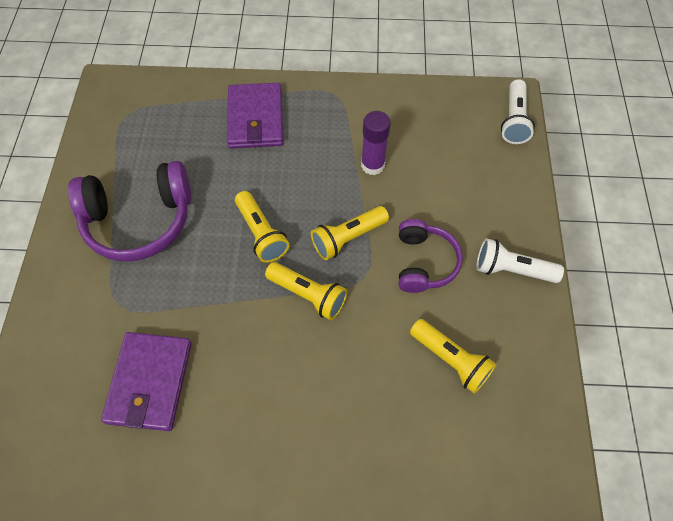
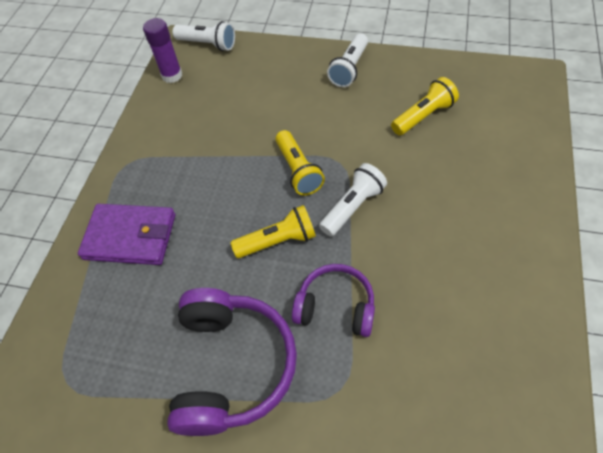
camera: 75 degrees left, 5 degrees down
purple wallet [101,332,191,431] -> none
yellow flashlight [265,262,347,320] -> white flashlight [319,163,387,237]
purple glue stick [361,111,391,175] -> purple glue stick moved to [143,18,182,83]
purple headphones [399,219,463,293] -> purple headphones moved to [292,264,375,337]

